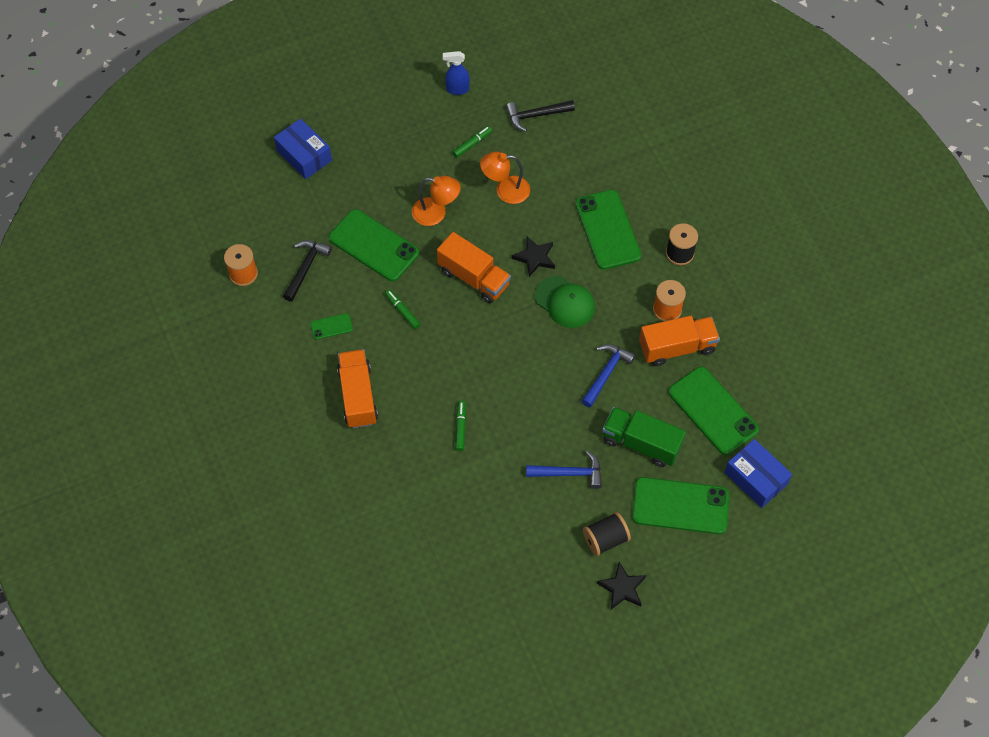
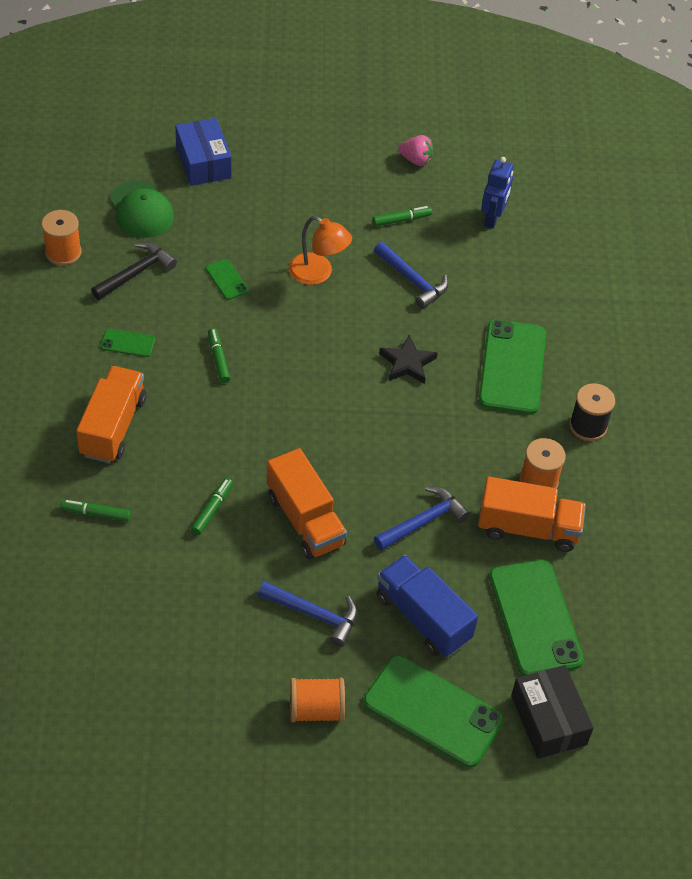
camera: 20 degrees right, 10 degrees down
green phone [329,209,419,281] -> green phone [205,259,249,300], size x0.45
orange truck [437,232,511,303] -> orange truck moved to [267,448,347,559]
blue spray bottle [443,51,470,95] -> pink strawberry [398,135,433,166]
orange lamp [480,152,530,204] -> blue hammer [374,242,449,309]
black hammer [506,100,575,132] -> blue robot [481,157,513,229]
green cap [535,276,595,328] -> green cap moved to [110,181,174,238]
black spool [583,512,631,556] -> orange spool [290,678,345,722]
black star [597,562,646,610] -> none
green truck [602,407,686,467] -> blue truck [376,555,478,657]
blue box [724,439,792,508] -> black box [511,665,594,759]
none -> green marker [60,500,131,522]

